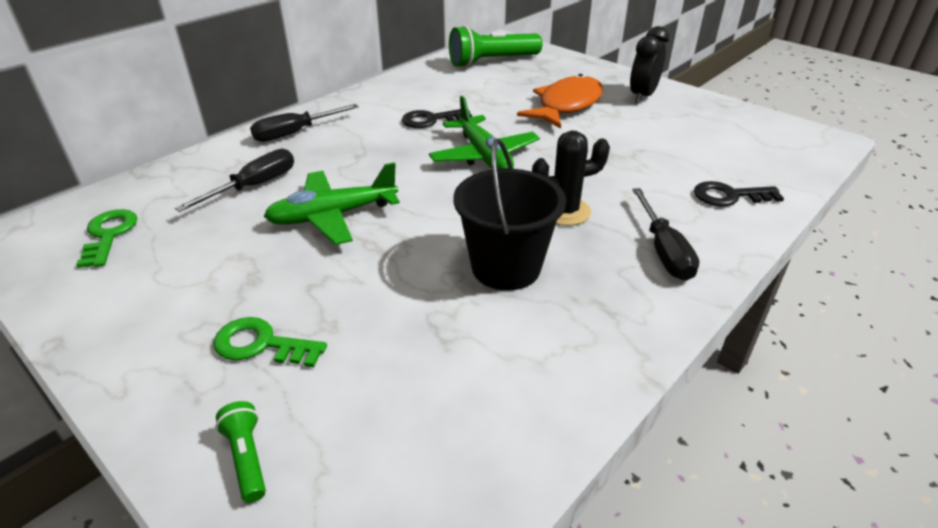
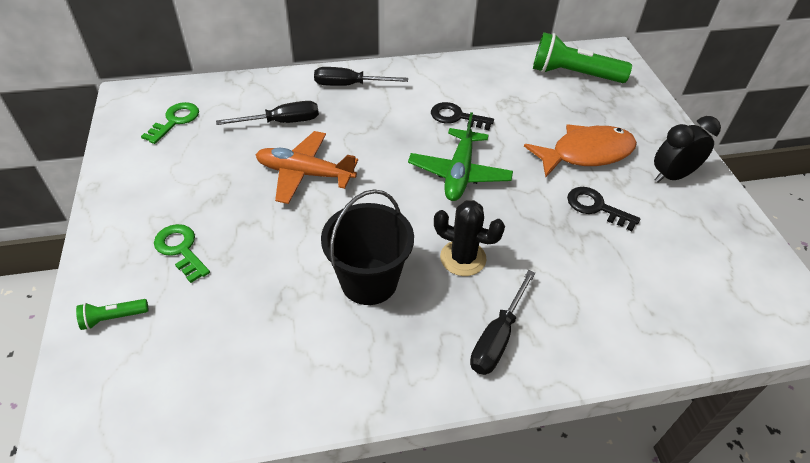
camera: 35 degrees right, 10 degrees up
green flashlight [216,401,266,503] -> green flashlight turned 120 degrees counterclockwise [76,299,149,330]
green plane [264,162,400,245] -> orange plane [256,131,358,204]
black key [694,181,784,207] -> black key moved to [567,187,640,231]

